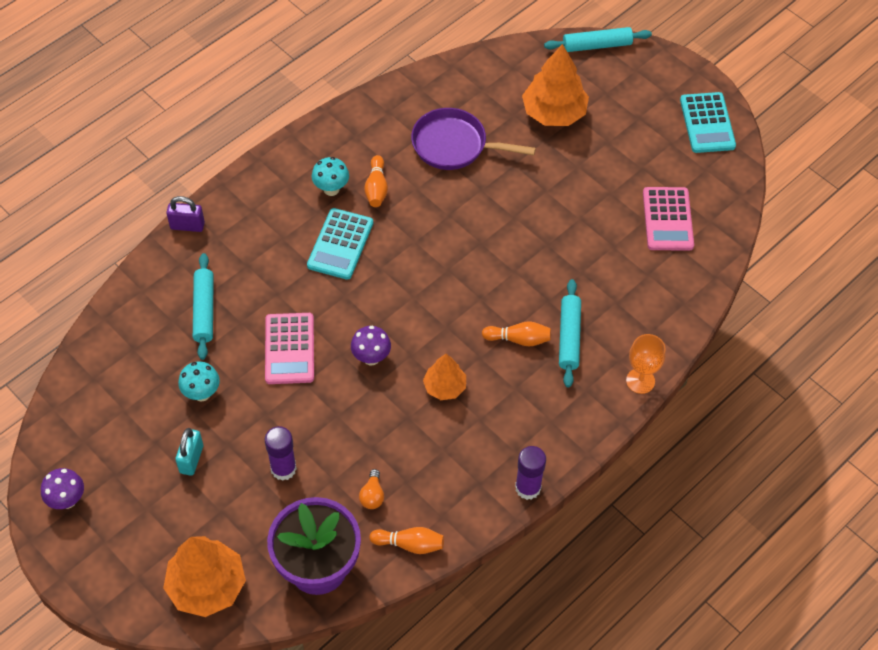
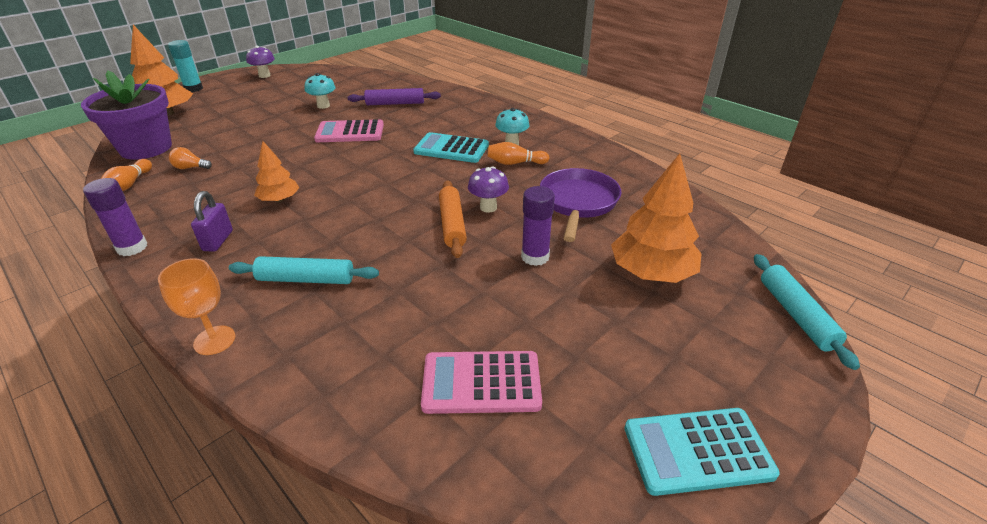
camera: 90 degrees right, 20 degrees down
purple padlock [166,196,205,232] -> purple padlock moved to [191,191,233,252]
turquoise padlock [175,428,203,476] -> none
turquoise rolling pin [193,253,214,360] -> purple rolling pin [348,88,441,105]
purple glue stick [265,426,297,481] -> purple glue stick moved to [521,186,555,266]
purple mushroom [351,326,391,366] -> purple mushroom moved to [468,167,509,213]
orange bowling pin [482,321,551,347] -> none
none -> turquoise glue stick [168,40,203,92]
none -> orange rolling pin [439,180,467,258]

